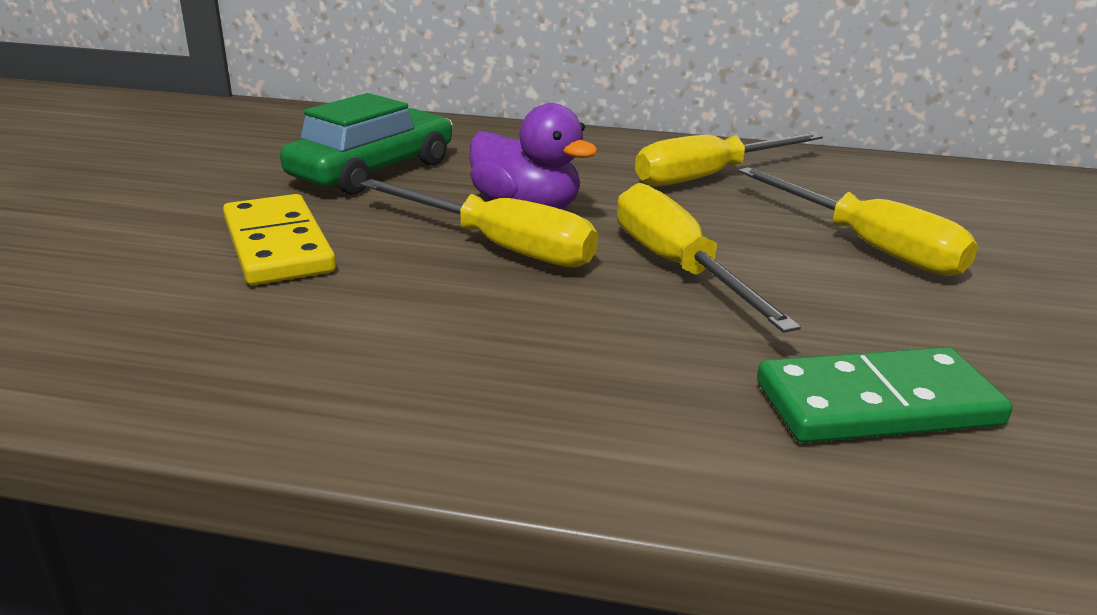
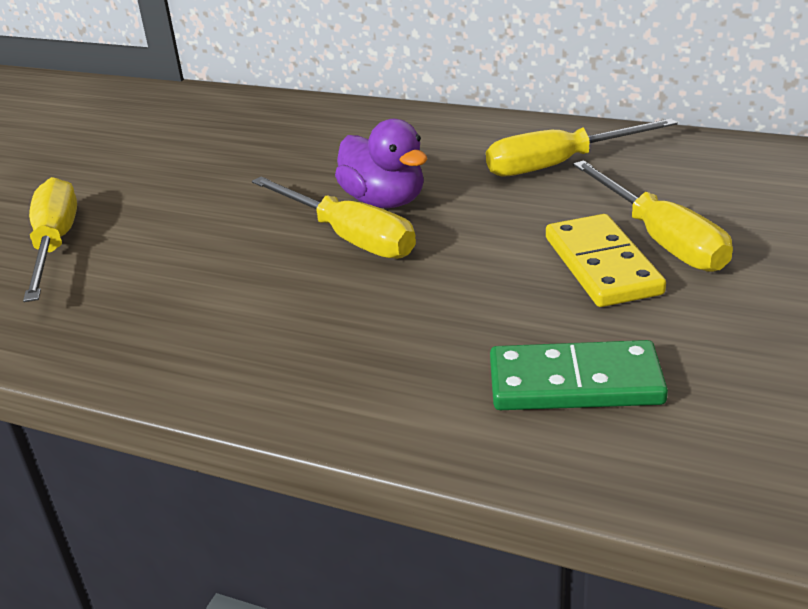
camera: 15 degrees right, 5 degrees up
yellow domino [223,194,336,285] -> yellow domino moved to [546,214,666,307]
green car [280,93,453,195] -> none
yellow screwdriver [617,183,801,333] -> yellow screwdriver moved to [23,177,77,302]

